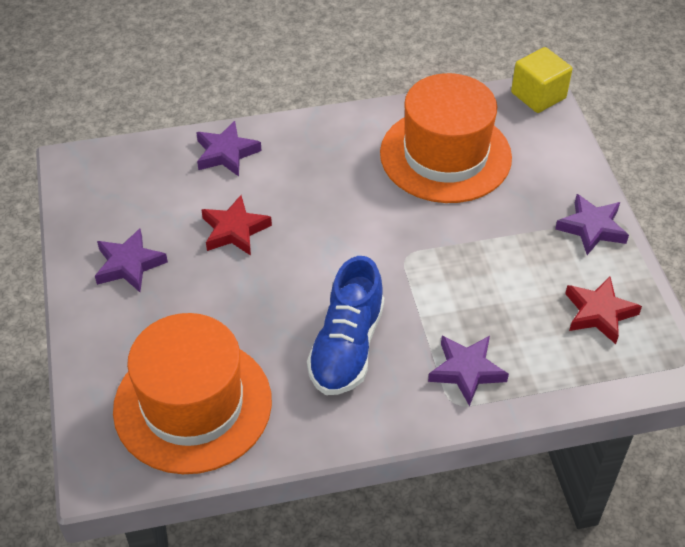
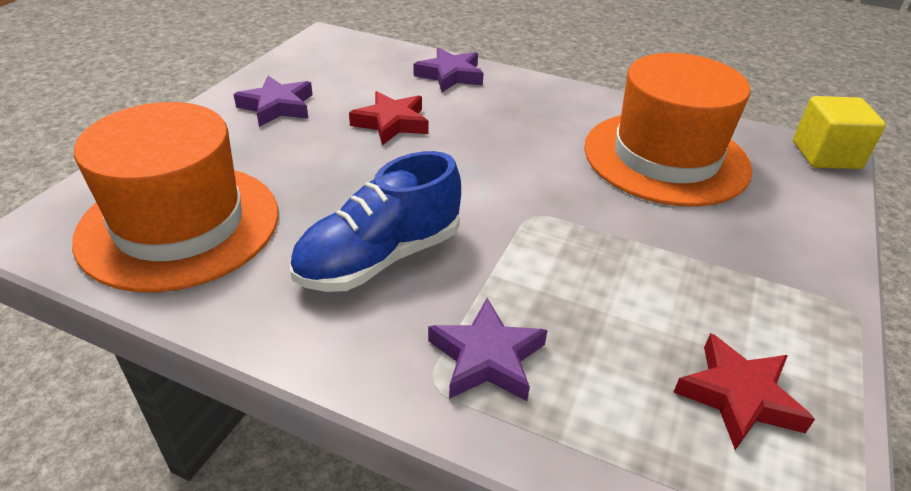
camera: 35 degrees right, 10 degrees down
purple star [555,194,629,255] -> none

